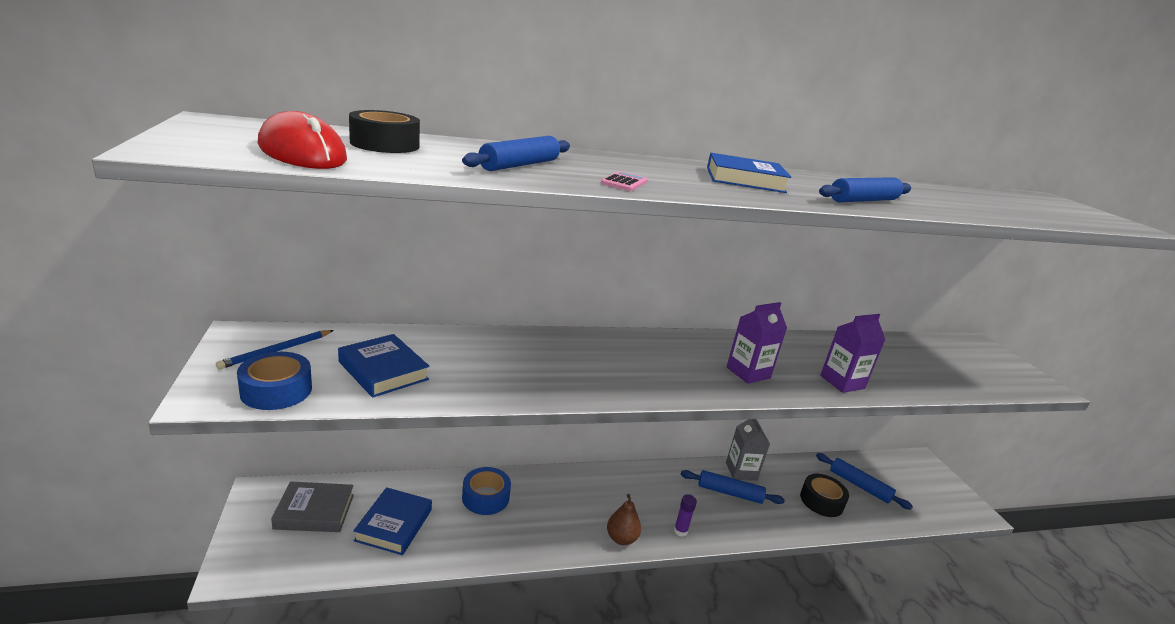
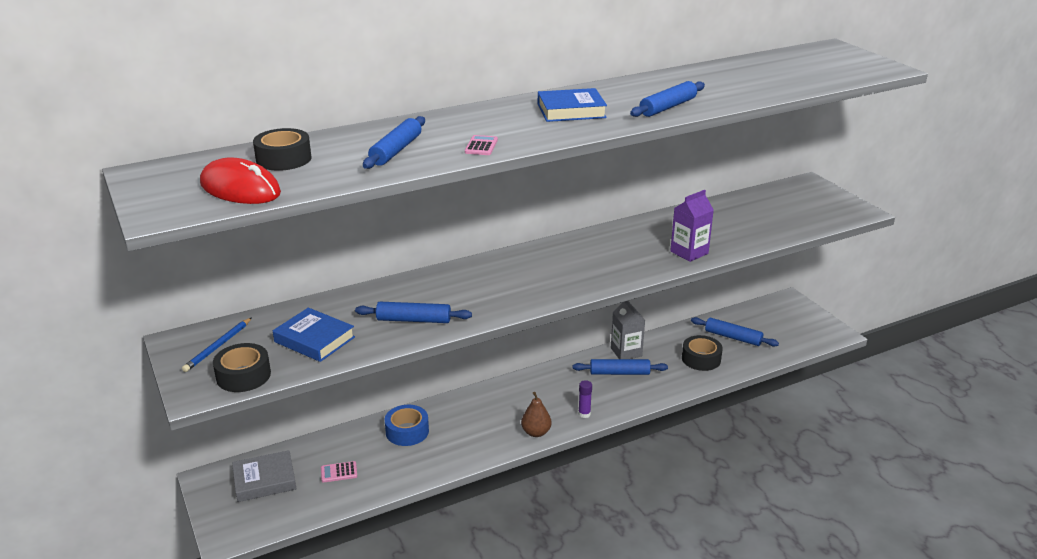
camera: 10 degrees left, 5 degrees up
blue tape [237,352,312,410] -> black tape [213,343,271,392]
blue book [353,487,432,555] -> pink calculator [321,461,357,483]
purple carton [727,302,787,384] -> none
none -> blue rolling pin [355,302,472,323]

